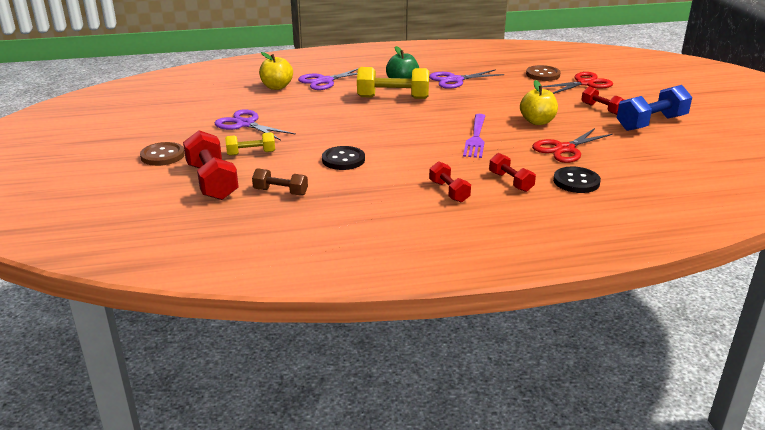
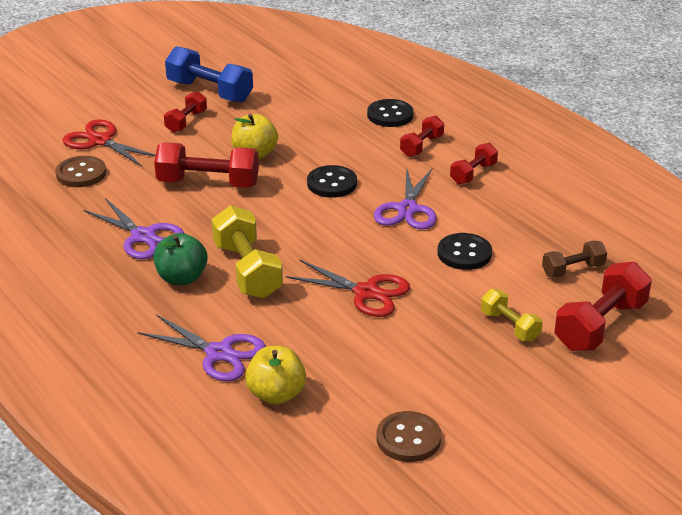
camera: 115 degrees left, 5 degrees up
brown button [140,142,185,166] -> brown button moved to [377,411,441,462]
purple scissors [215,109,296,141] -> purple scissors moved to [374,167,437,230]
brown dumbbell [252,168,308,196] -> brown dumbbell turned 75 degrees clockwise [542,240,607,278]
purple fork [463,114,485,158] -> black button [307,165,357,198]
red scissors [532,128,613,163] -> red scissors moved to [286,259,410,317]
none -> red dumbbell [154,142,259,188]

